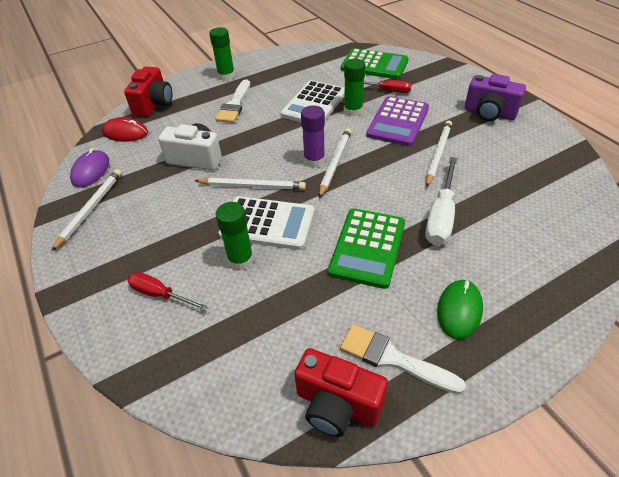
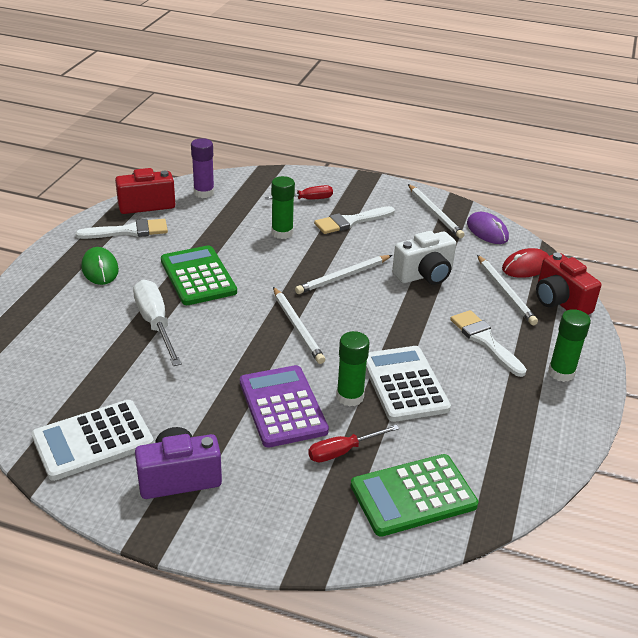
camera: 135 degrees right, 10 degrees down
white calculator [219,196,315,250] -> white calculator moved to [32,400,154,481]
purple glue stick [301,105,325,167] -> purple glue stick moved to [191,138,214,198]
white pencil [426,120,452,187] -> white pencil moved to [477,255,538,325]
none -> white brush [314,206,395,234]

